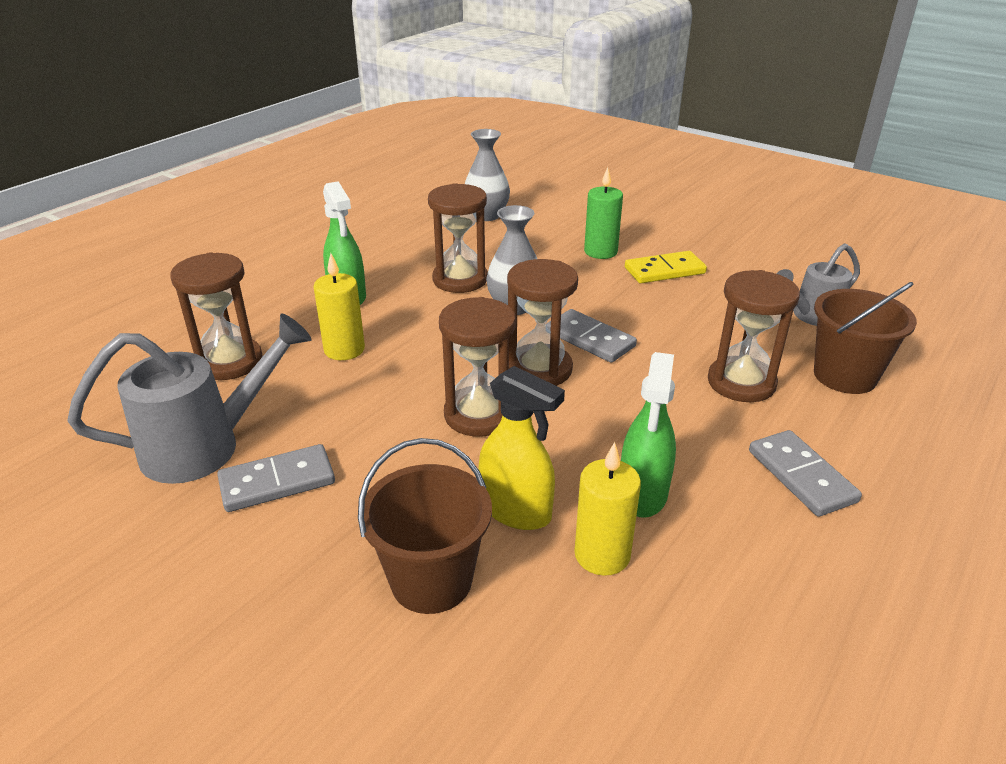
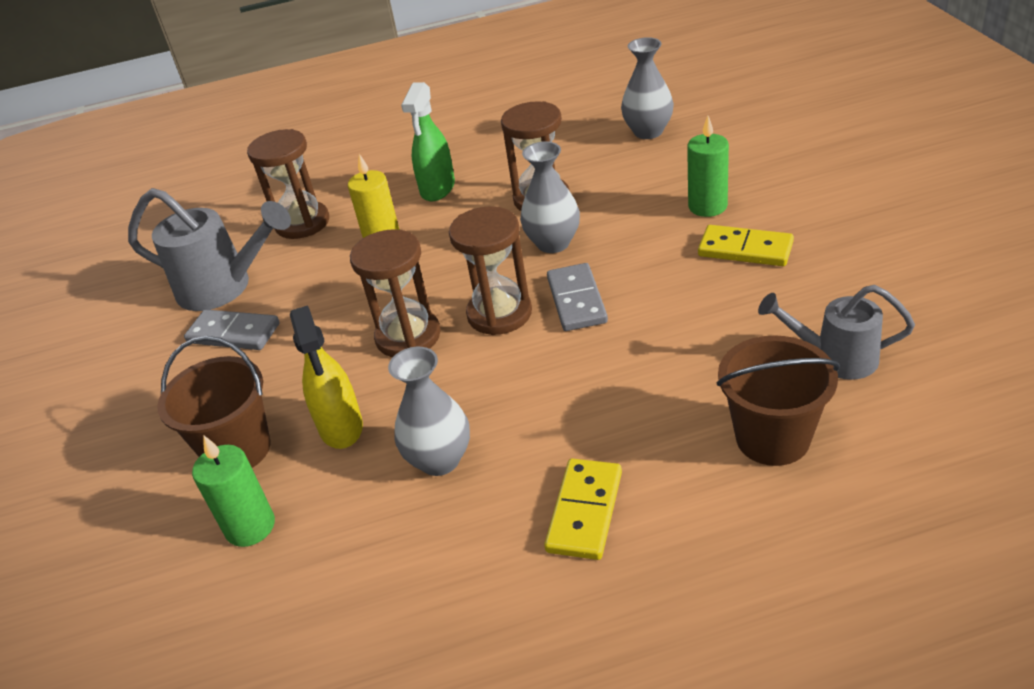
camera: 45 degrees right, 5 degrees up
yellow candle [574,442,641,576] -> none
green spray bottle [621,352,676,518] -> grey vase [388,347,470,476]
brown hourglass [708,270,800,402] -> none
grey domino [749,430,862,517] -> yellow domino [544,459,622,560]
none -> green candle [192,435,275,547]

